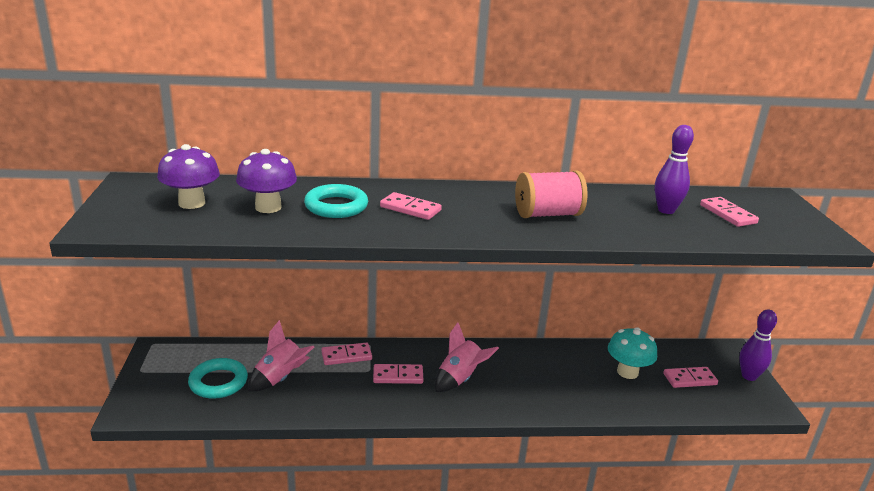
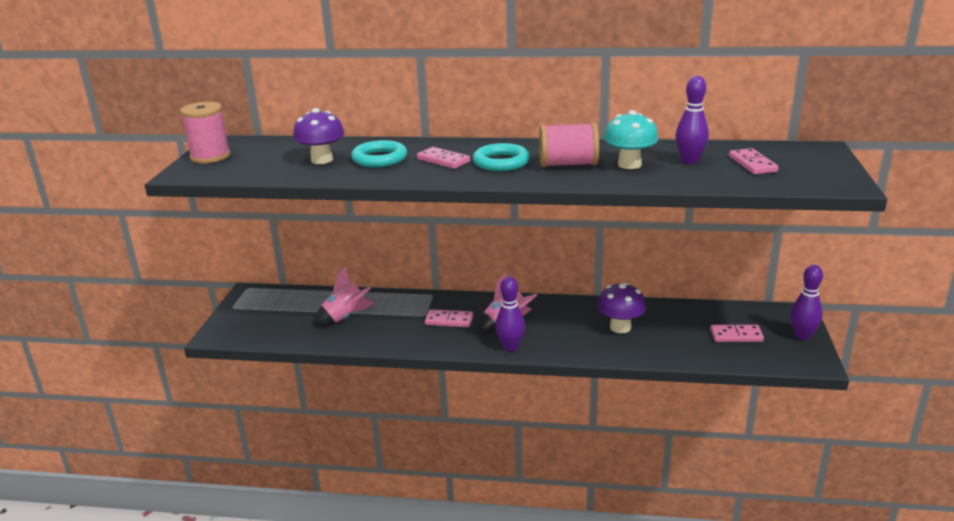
camera: 15 degrees right, 0 degrees up
purple mushroom [157,144,220,209] -> purple mushroom moved to [597,283,646,333]
turquoise ring [188,358,248,399] -> turquoise ring moved to [473,143,530,171]
pink domino [321,342,372,365] -> none
turquoise mushroom [608,327,657,379] -> turquoise mushroom moved to [604,110,659,169]
none -> pink spool [180,102,230,164]
none -> purple bowling pin [495,277,525,351]

